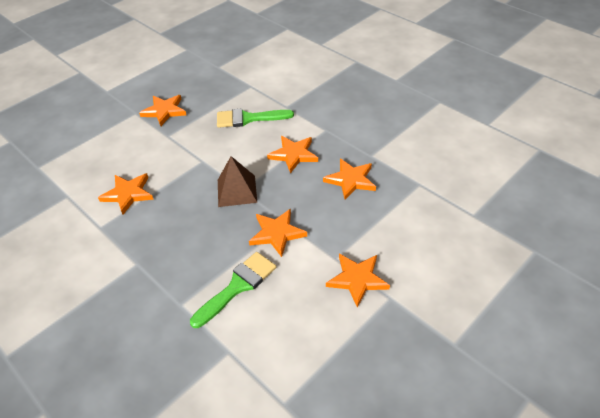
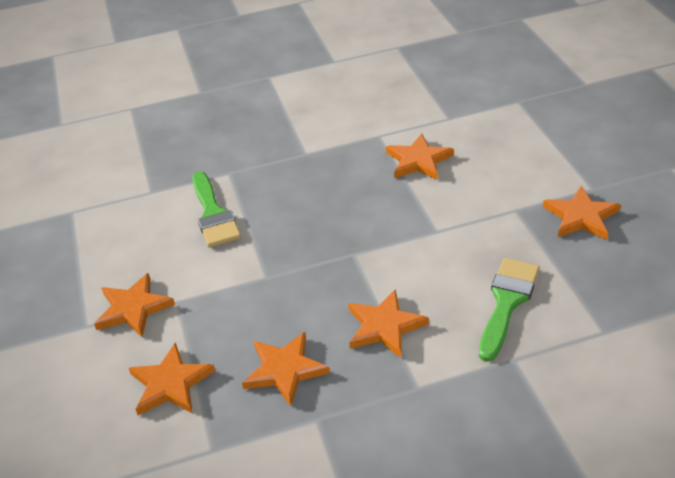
camera: 120 degrees right, 5 degrees down
brown pyramid [218,156,257,207] -> none
orange star [249,209,307,257] -> orange star moved to [129,342,215,415]

